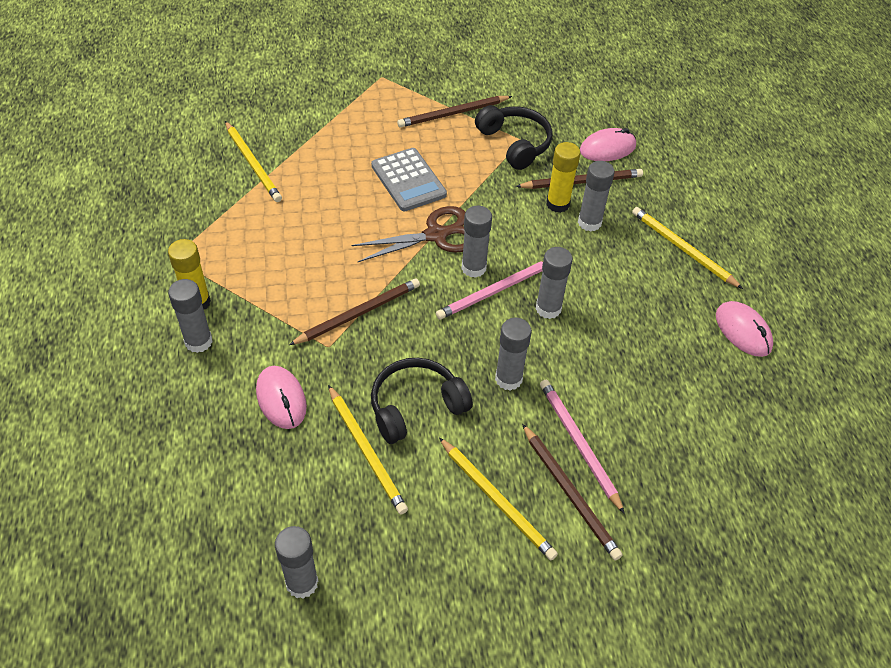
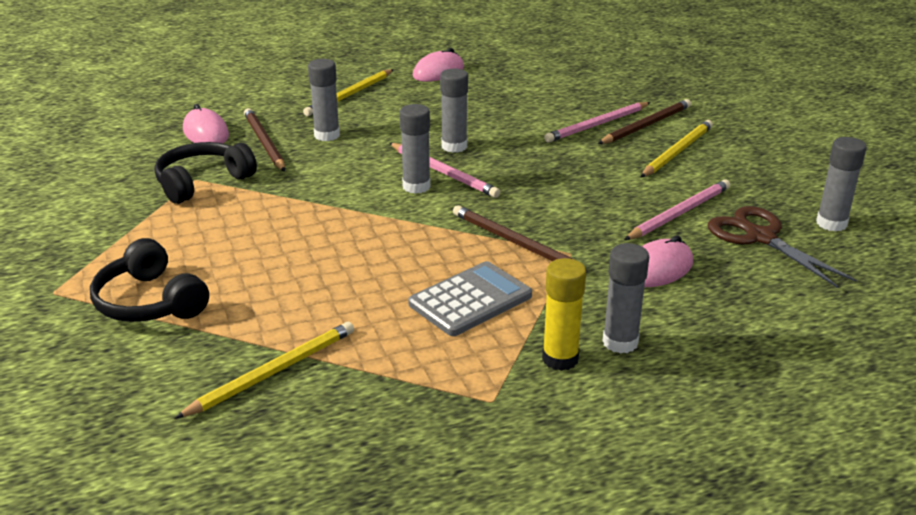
camera: 100 degrees left, 20 degrees down
yellow pencil [328,385,408,515] -> pink pencil [624,179,730,240]
brown scissors [351,206,465,262] -> brown scissors moved to [708,206,857,288]
grey calculator [371,148,447,211] -> grey calculator moved to [408,261,532,336]
black headphones [371,358,473,444] -> black headphones moved to [90,238,209,322]
brown pencil [397,96,512,128] -> none
grey glue stick [495,318,532,391] -> none
yellow glue stick [546,142,581,213] -> none

